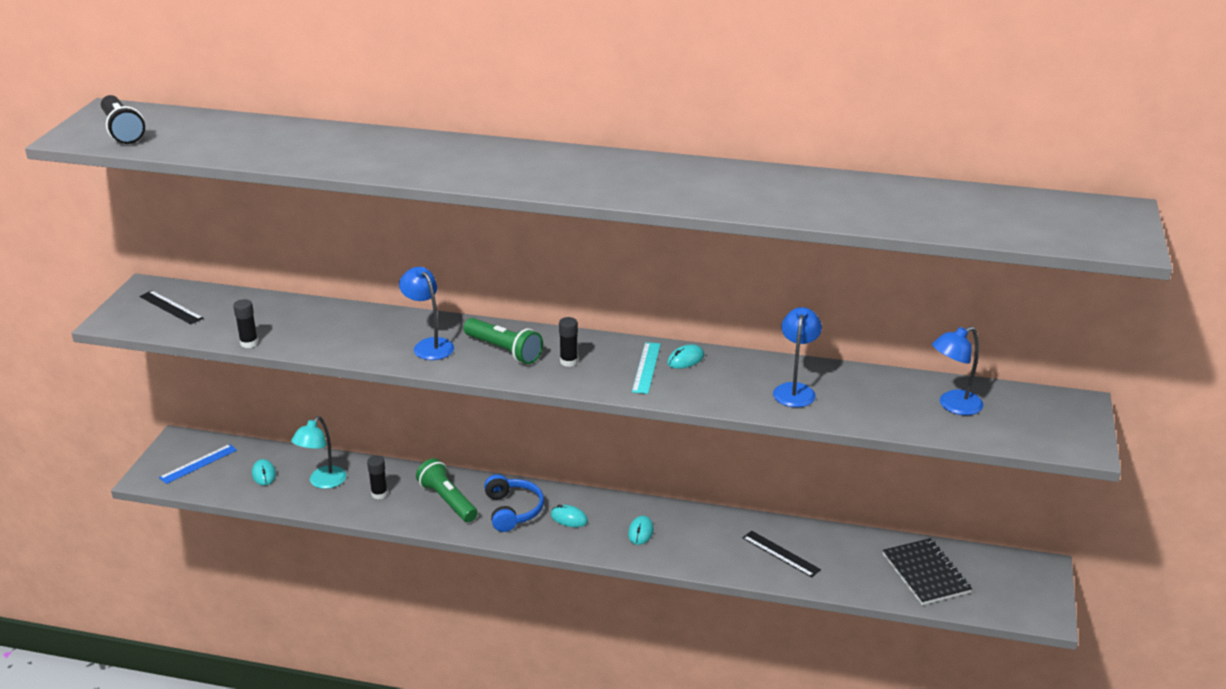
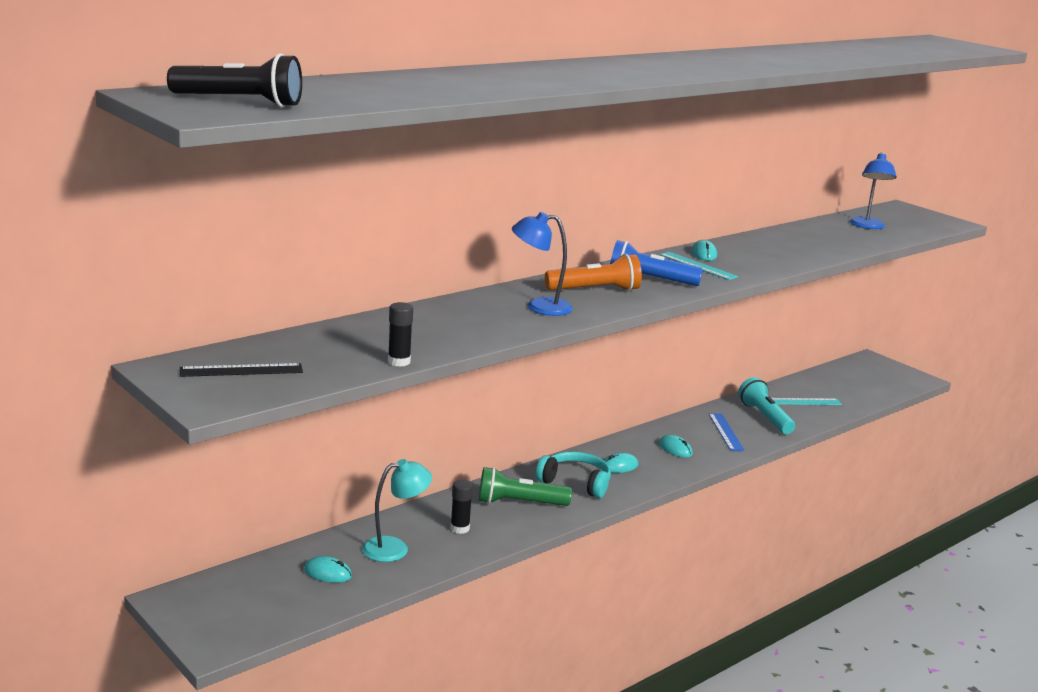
camera: 55 degrees left, 10 degrees down
blue ruler [159,444,237,484] -> blue ruler moved to [709,413,745,451]
turquoise lamp [291,416,346,489] -> turquoise lamp turned 90 degrees counterclockwise [362,459,432,562]
green flashlight [463,318,543,364] -> orange flashlight [545,254,642,291]
blue headphones [484,474,544,532] -> turquoise headphones [536,451,611,498]
black glue stick [559,317,578,367] -> blue flashlight [610,240,703,286]
black ruler [743,531,821,577] -> turquoise flashlight [738,377,795,434]
blue lamp [773,307,822,407] -> none
black notebook [883,538,972,605] -> none
none -> turquoise ruler [772,398,842,405]

